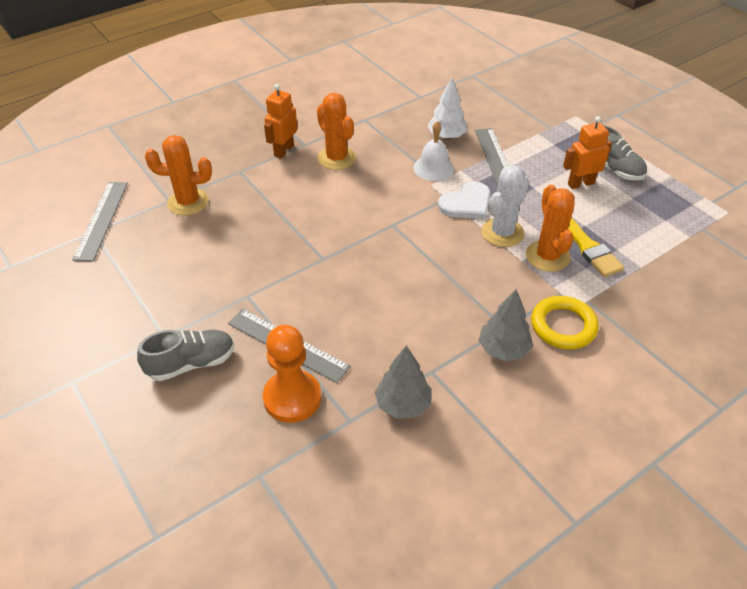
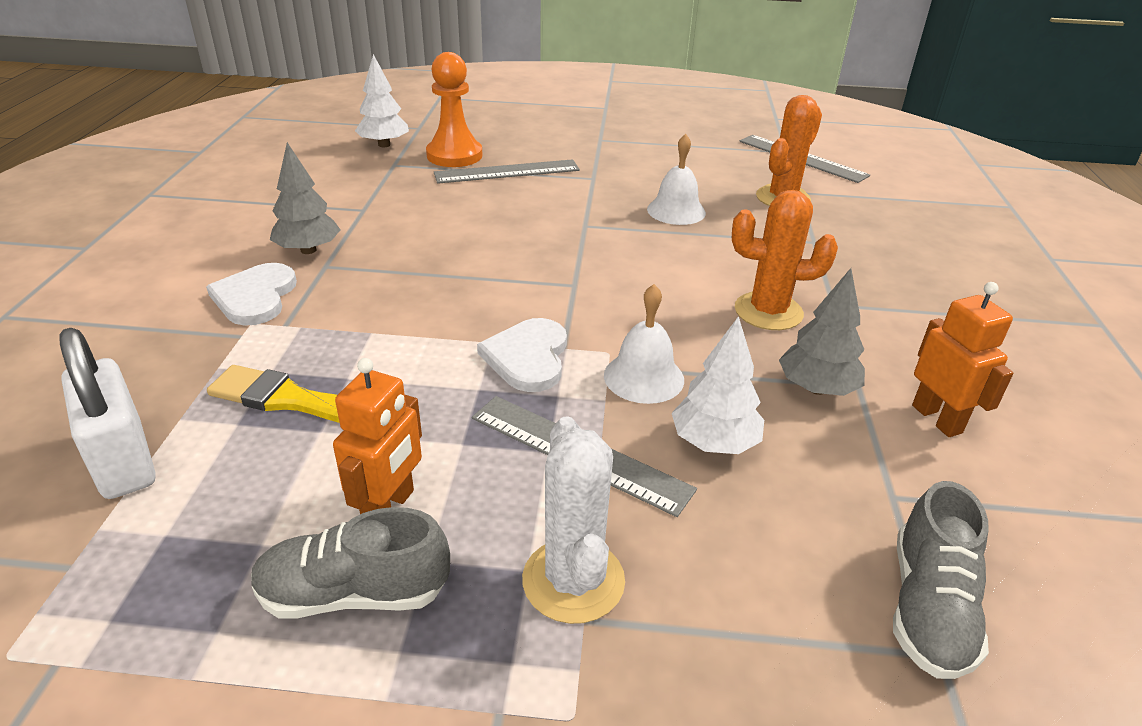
camera: 130 degrees right, 10 degrees down
grey shoe [137,330,235,381] -> grey shoe moved to [893,481,989,679]
orange robot [264,84,297,158] -> orange robot moved to [912,282,1014,437]
grey tree [375,345,432,419] -> grey tree moved to [779,268,865,396]
white cactus [481,165,529,247] -> white cactus moved to [522,416,625,624]
orange cactus [526,184,575,272] -> none
yellow ring [531,296,599,349] -> white heart [206,263,297,326]
none -> white padlock [60,328,156,499]
none -> white tree [355,54,409,147]
none -> white bell [647,134,706,225]

